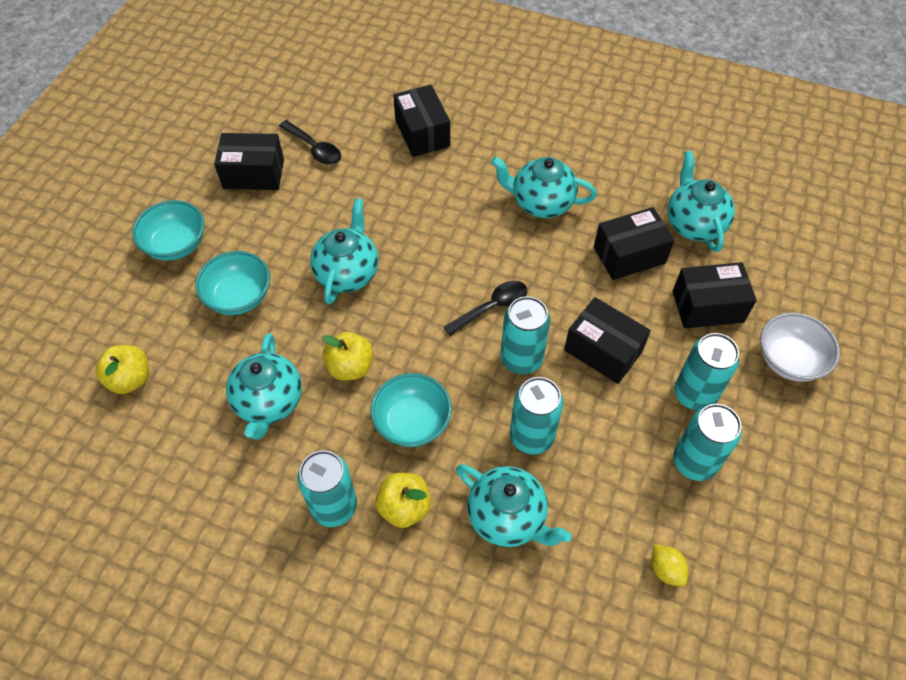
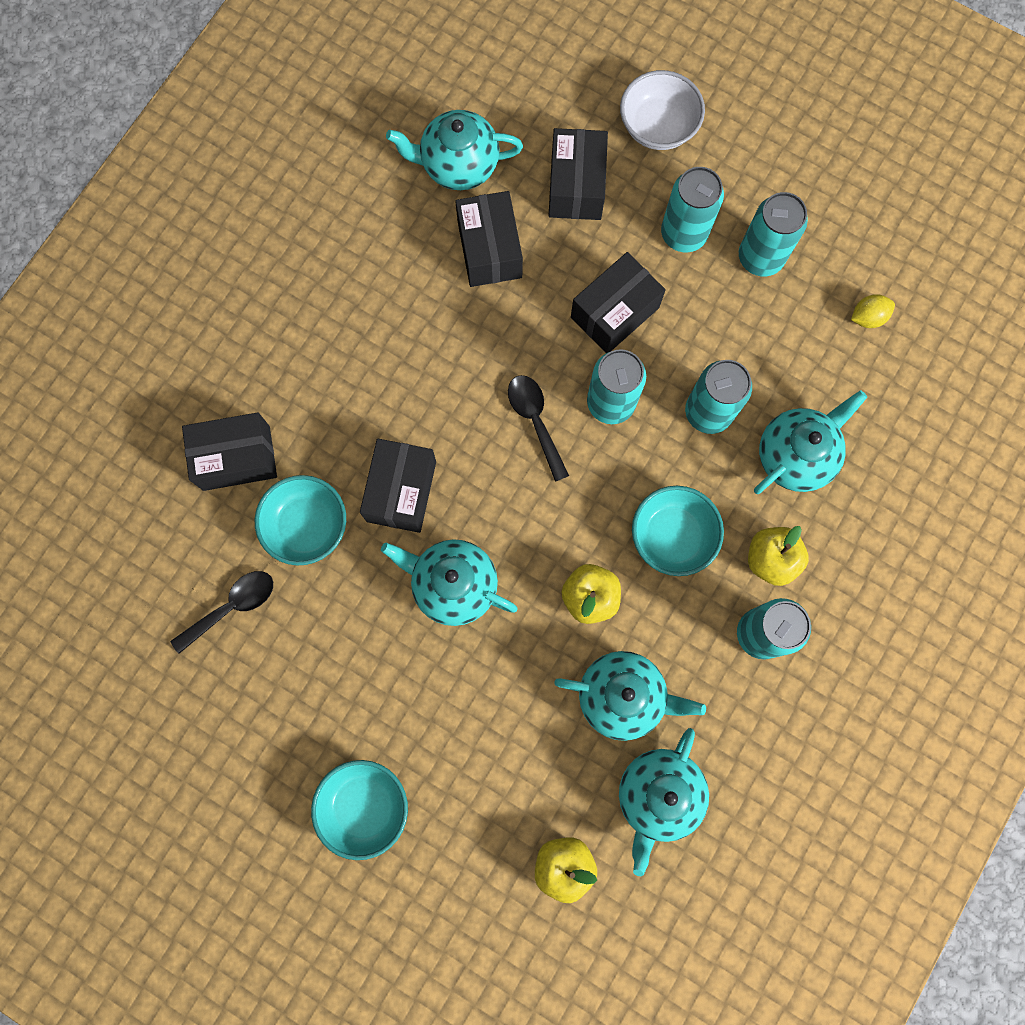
camera: 80 degrees left, 20 degrees up
turquoise bowl [195,251,270,315] -> turquoise bowl moved to [255,475,346,565]
black box [214,133,284,190] -> black box moved to [360,439,436,533]
turquoise teapot [491,156,597,218] -> turquoise teapot moved to [619,728,709,876]

